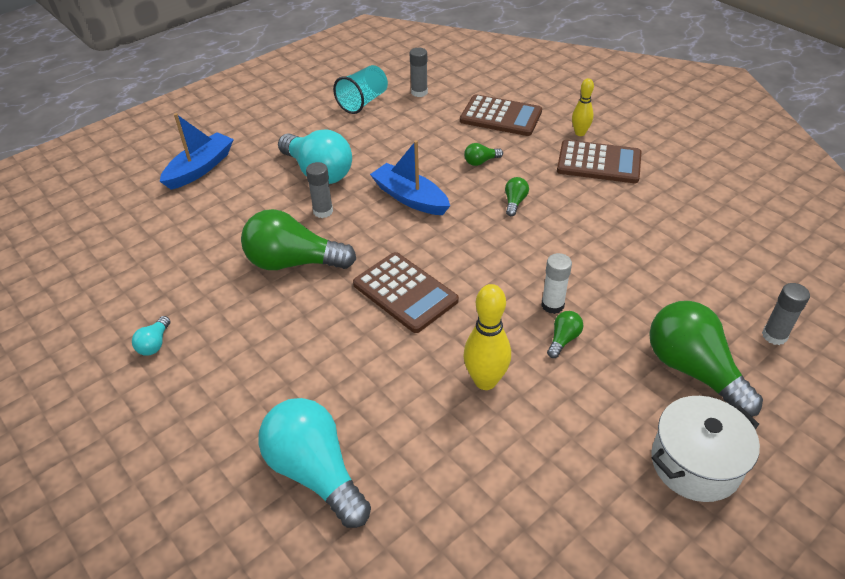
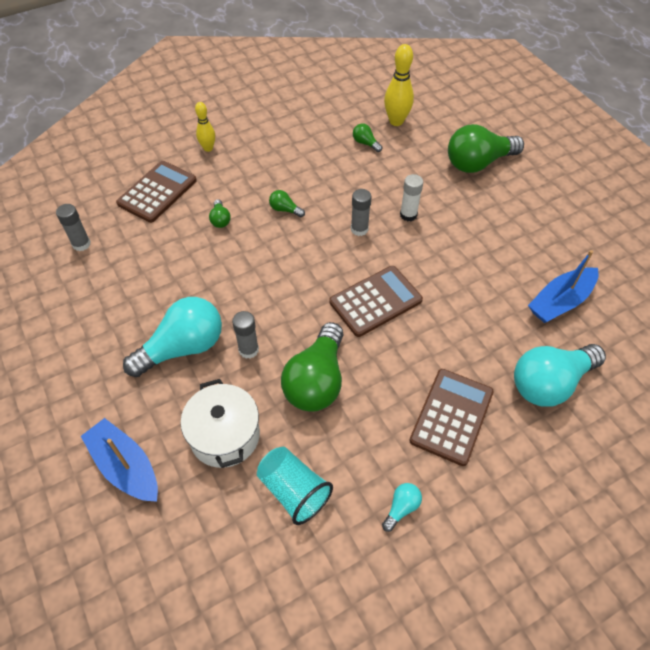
camera: 80 degrees left, 10 degrees up
turquoise light bulb [132,316,170,356] -> turquoise light bulb turned 75 degrees counterclockwise [382,483,422,532]
turquoise cup [333,65,388,114] -> turquoise cup moved to [257,447,333,525]
blue boat [370,140,450,215] -> blue boat moved to [528,250,598,323]
yellow bowling pin [463,284,511,390] -> yellow bowling pin moved to [384,44,414,126]
green light bulb [547,311,583,358] -> green light bulb moved to [353,124,382,152]
brown calculator [557,140,641,183] -> brown calculator moved to [409,369,494,466]
white pot [651,396,760,502] -> white pot moved to [181,379,260,468]
grey glue stick [762,283,810,345] -> grey glue stick moved to [351,189,371,236]

